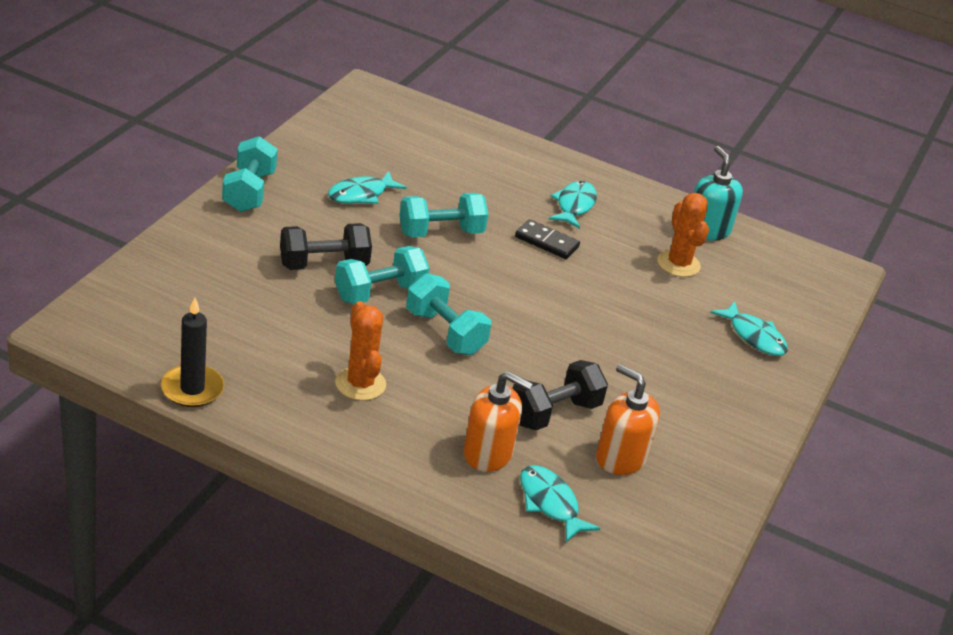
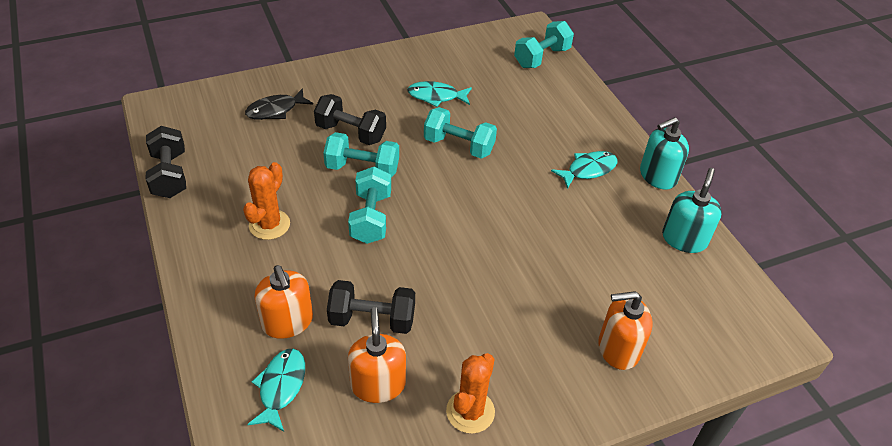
camera: 45 degrees right, 10 degrees up
black candle [161,297,224,407] -> black dumbbell [146,126,186,198]
turquoise dumbbell [222,136,277,212] -> turquoise dumbbell moved to [514,21,574,68]
black domino [515,219,580,259] -> none
orange cactus [657,193,709,277] -> orange cactus moved to [446,353,495,434]
turquoise fish [710,301,788,356] -> orange soap dispenser [598,291,653,370]
none -> black fish [245,88,313,120]
none -> turquoise soap dispenser [640,117,689,190]

